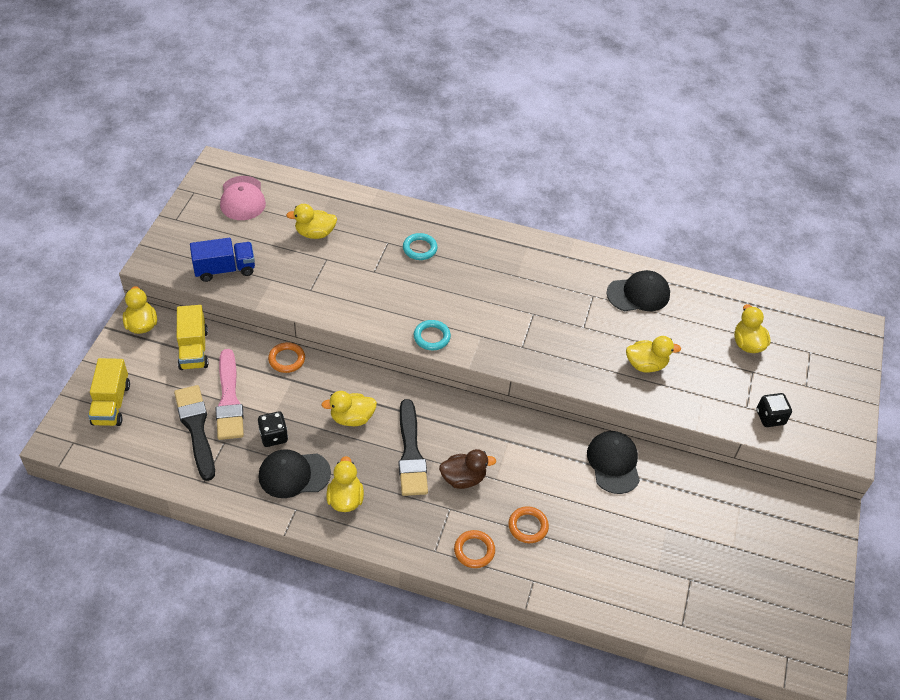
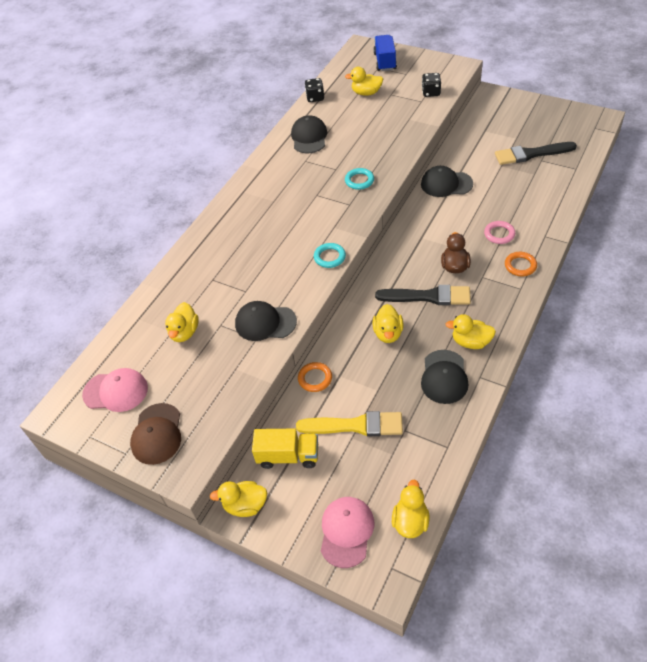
camera: 70 degrees left, 0 degrees up
yellow truck [88,358,130,426] -> pink cap [321,497,374,568]
black brush [174,385,215,481] -> black brush moved to [495,142,577,165]
blue truck [190,238,255,282] -> blue truck moved to [373,35,397,71]
pink brush [216,349,244,440] -> yellow brush [296,411,403,436]
black dice [258,411,288,447] -> black dice moved to [305,78,324,102]
turquoise ring [403,233,438,260] -> turquoise ring moved to [345,168,374,190]
orange ring [508,506,549,543] -> pink ring [484,221,515,244]
yellow duck [626,336,681,373] -> yellow duck moved to [392,480,429,538]
none -> brown cap [130,403,181,465]
none -> black cap [235,301,297,341]

